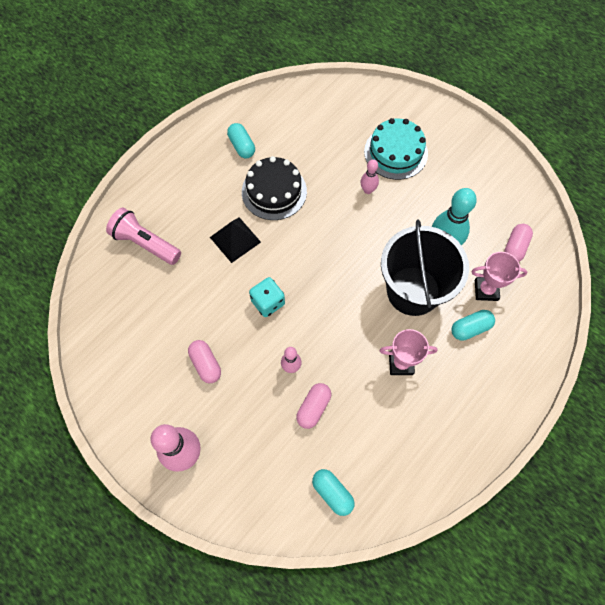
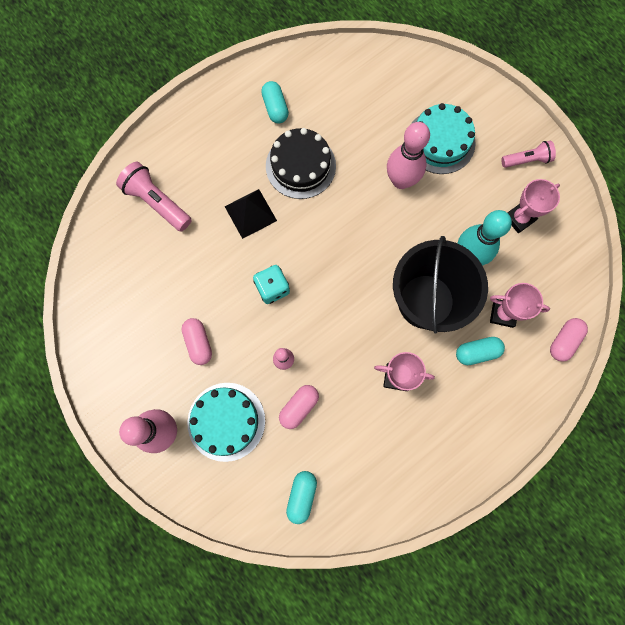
camera: 10 degrees right, 10 degrees up
turquoise capsule [312,469,355,516] -> turquoise capsule turned 45 degrees clockwise [286,471,317,524]
pink bowling pin [360,159,379,194] -> pink bowling pin [387,122,430,189], size x1.90
pink capsule [504,224,533,262] -> pink capsule moved to [550,318,588,362]
none -> turquoise cake [187,383,265,462]
none -> pink flashlight [501,141,556,168]
none -> pink trophy [507,179,560,233]

